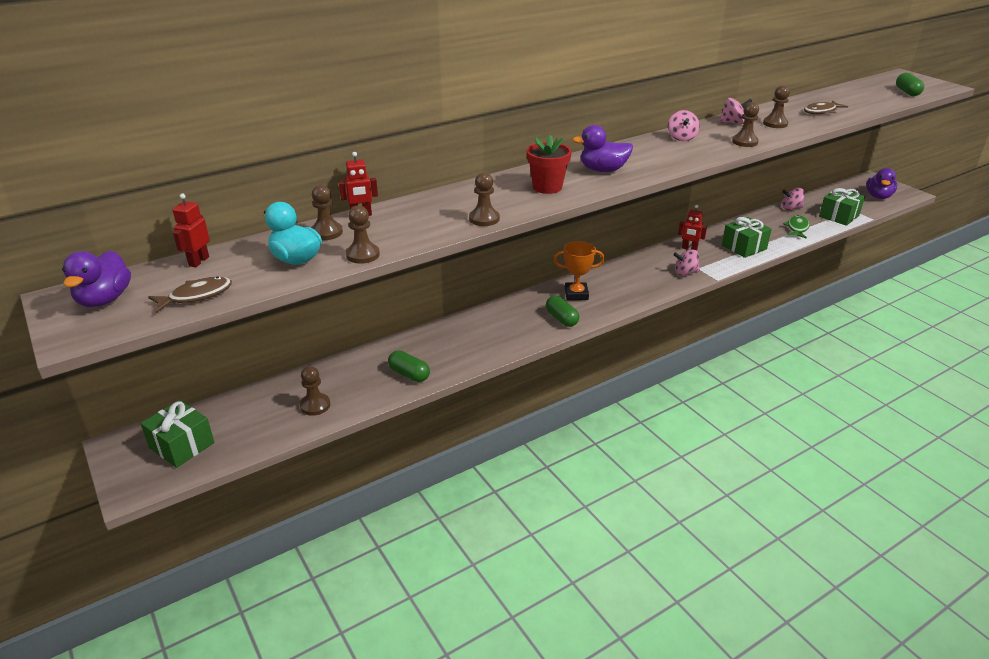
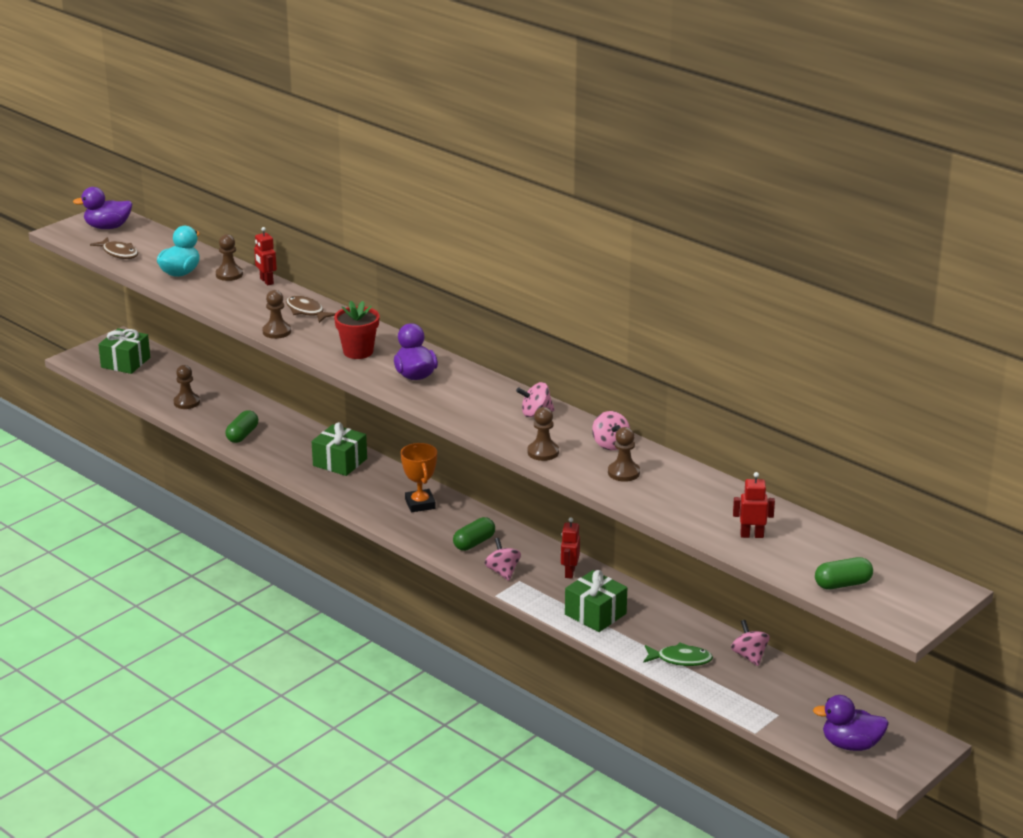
camera: 75 degrees right, 5 degrees down
red robot [172,194,210,267] -> red robot moved to [733,472,775,538]
brown pawn [346,205,380,264] -> none
green capsule [546,296,580,327] -> green capsule moved to [453,517,495,551]
brown fish [804,101,848,114] -> brown fish moved to [286,296,336,323]
green gift [819,188,865,226] -> green gift moved to [312,422,367,476]

